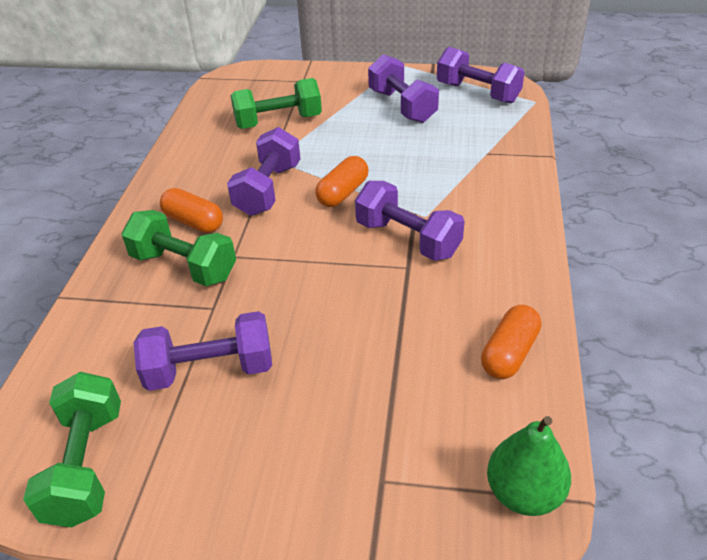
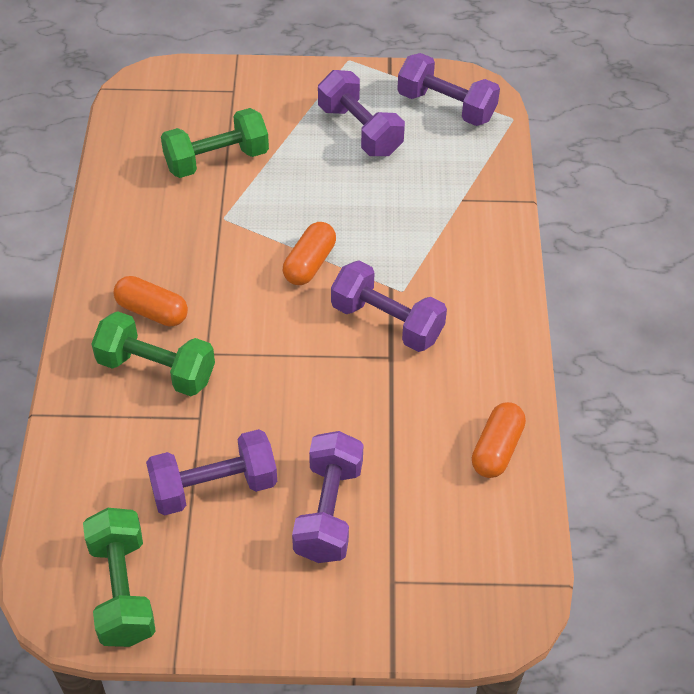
camera: 10 degrees left, 10 degrees up
purple dumbbell [227,127,300,216] -> purple dumbbell moved to [292,431,364,563]
green pear [487,416,571,516] -> none

